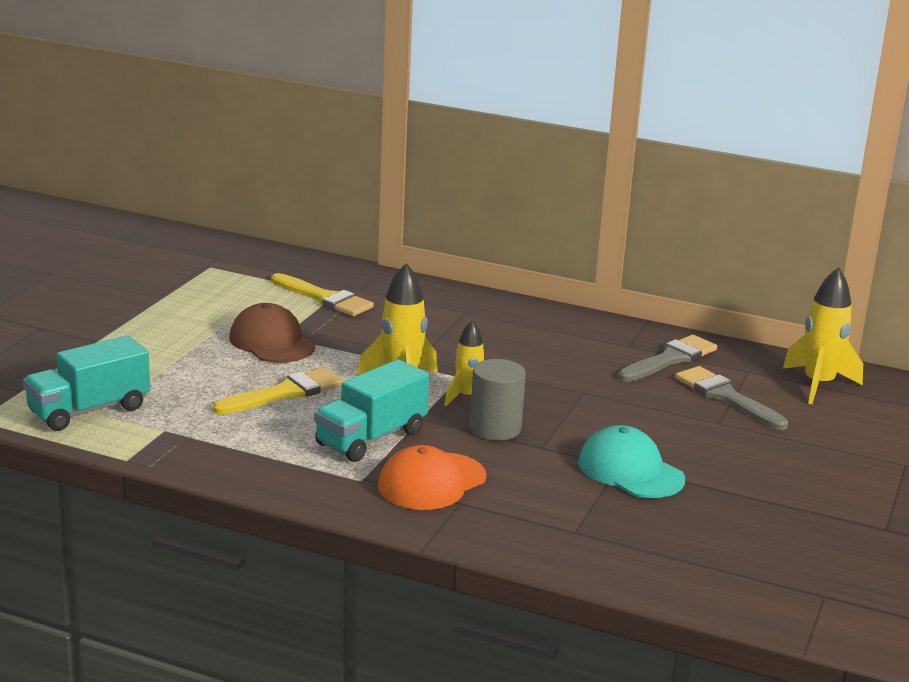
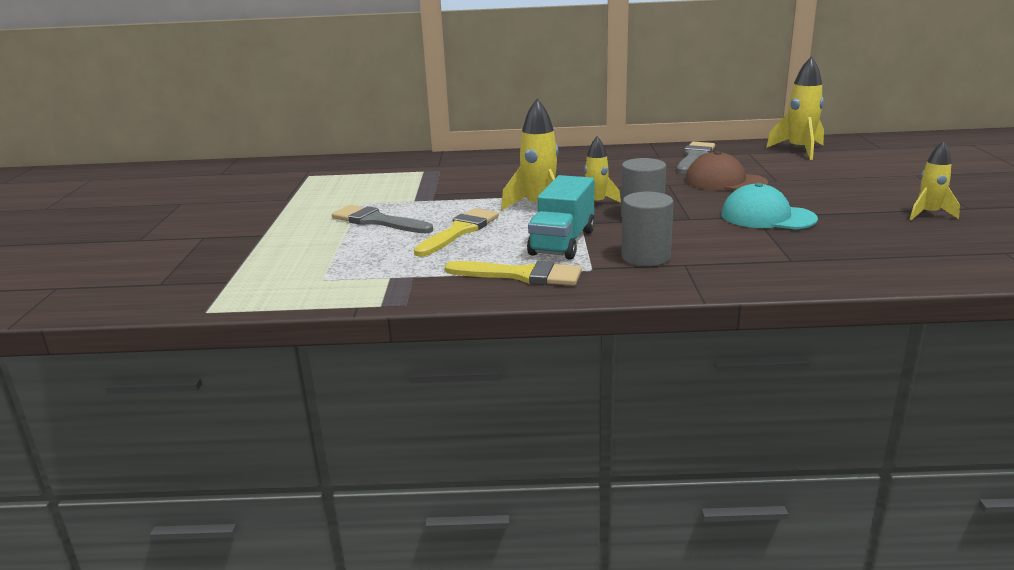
camera: 20 degrees left, 0 degrees up
turquoise truck [23,336,150,431] -> none
brown cap [229,303,315,363] -> brown cap moved to [685,151,768,190]
yellow brush [271,273,374,316] -> yellow brush moved to [445,261,582,286]
orange cap [378,445,486,510] -> grey cylinder [621,192,674,266]
grey brush [675,366,788,430] -> grey brush moved to [332,205,433,233]
none -> yellow rocket [910,141,960,220]

